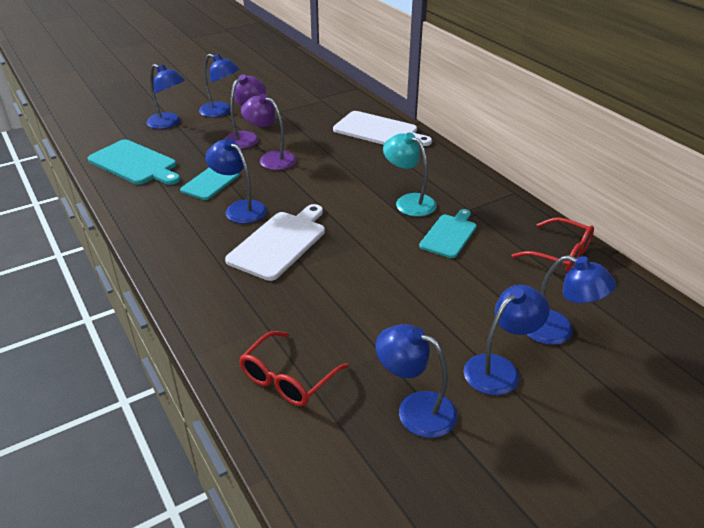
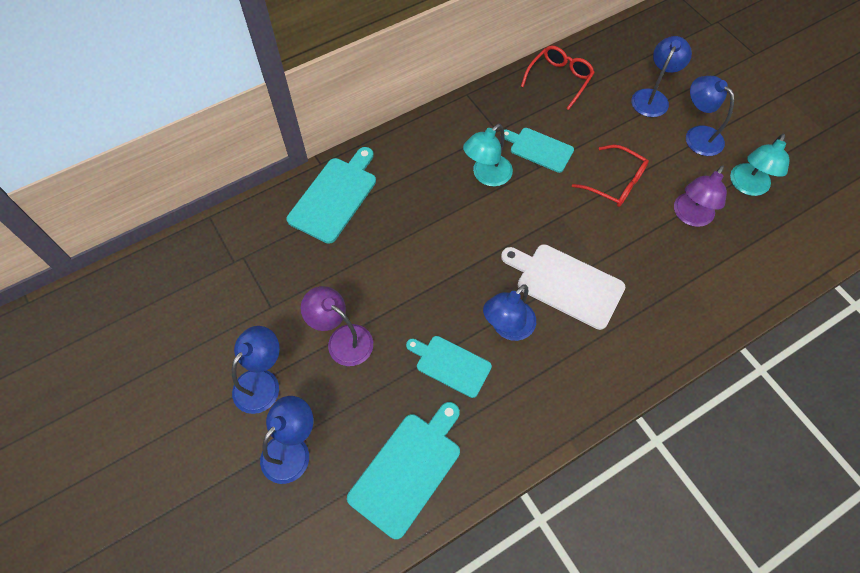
camera: 90 degrees left, 25 degrees up
red glasses [239,331,349,406] -> red glasses moved to [572,145,649,207]
purple lamp [241,94,296,170] -> purple lamp moved to [674,165,727,227]
white cutting board [333,111,432,146] -> turquoise cutting board [287,147,376,244]
blue lamp [375,324,458,438] -> turquoise lamp [730,134,789,196]

